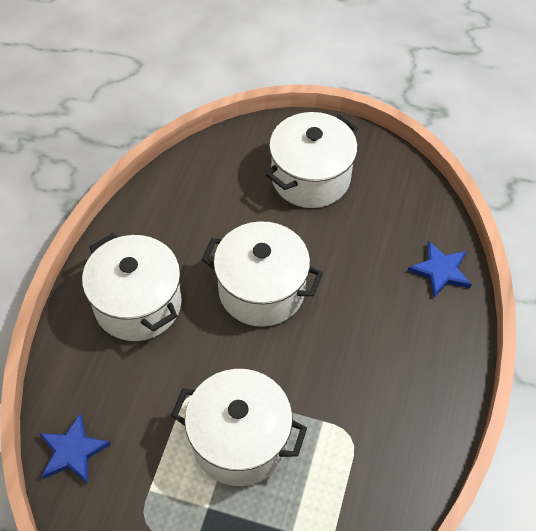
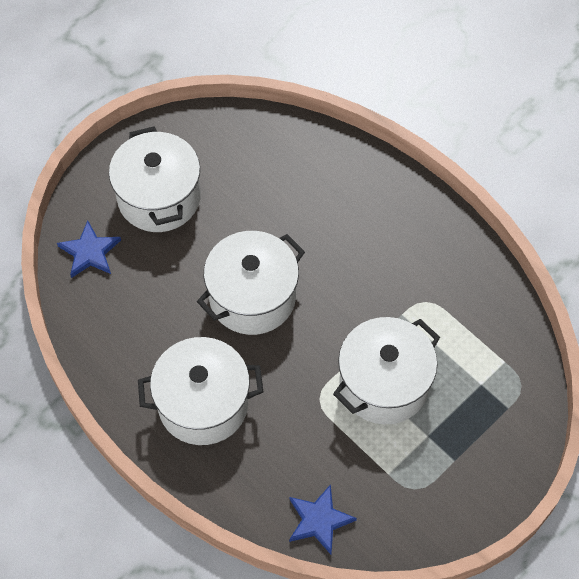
camera: 60 degrees left, 5 degrees up
blue star [408,241,472,298] -> blue star moved to [57,220,121,278]

